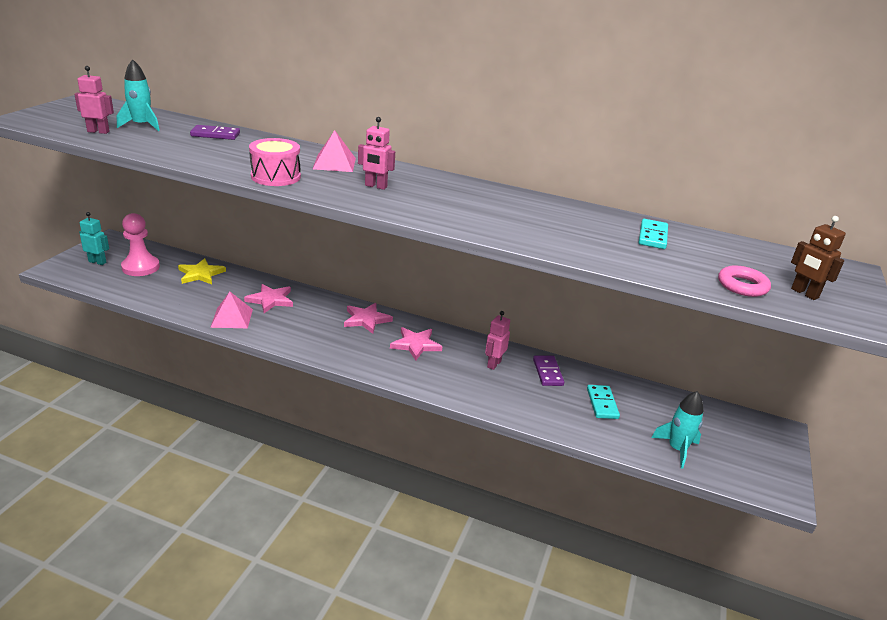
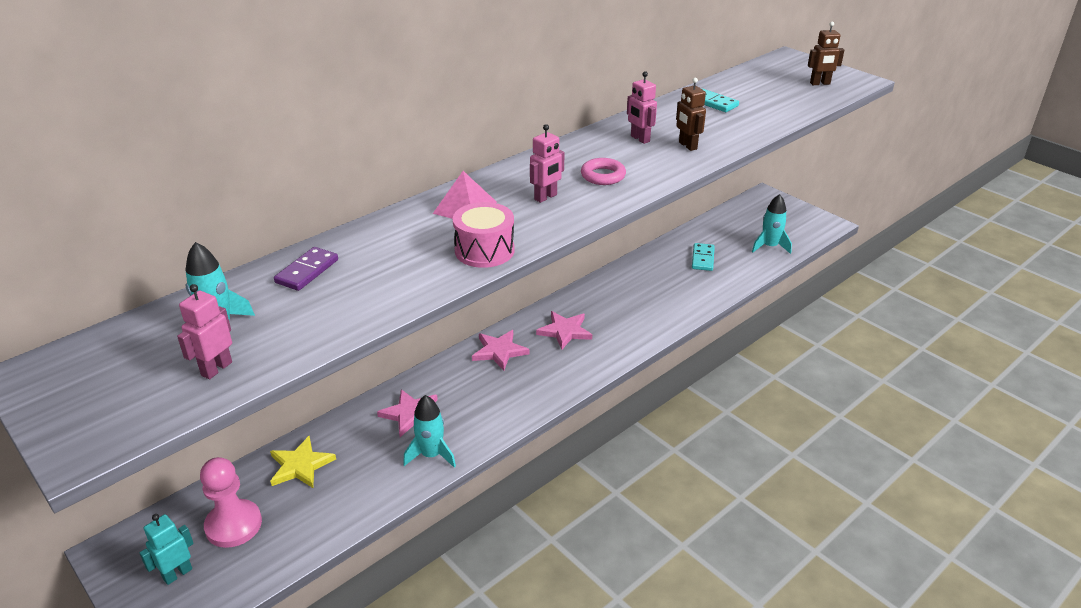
camera: 60 degrees left, 5 degrees up
pink pyramid [210,292,253,328] -> turquoise rocket [403,395,456,468]
pink robot [485,311,510,370] -> pink robot moved to [627,71,657,144]
purple domino [533,355,564,386] -> none
turquoise domino [587,385,620,419] -> turquoise domino turned 75 degrees clockwise [692,243,715,271]
pink ring [718,266,771,297] -> pink ring moved to [581,158,626,185]
none -> brown robot [676,78,706,151]

